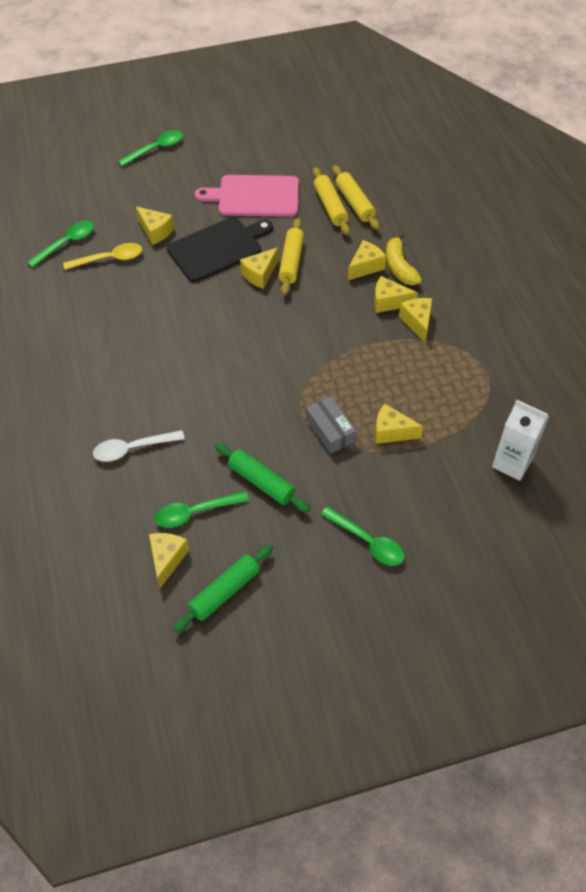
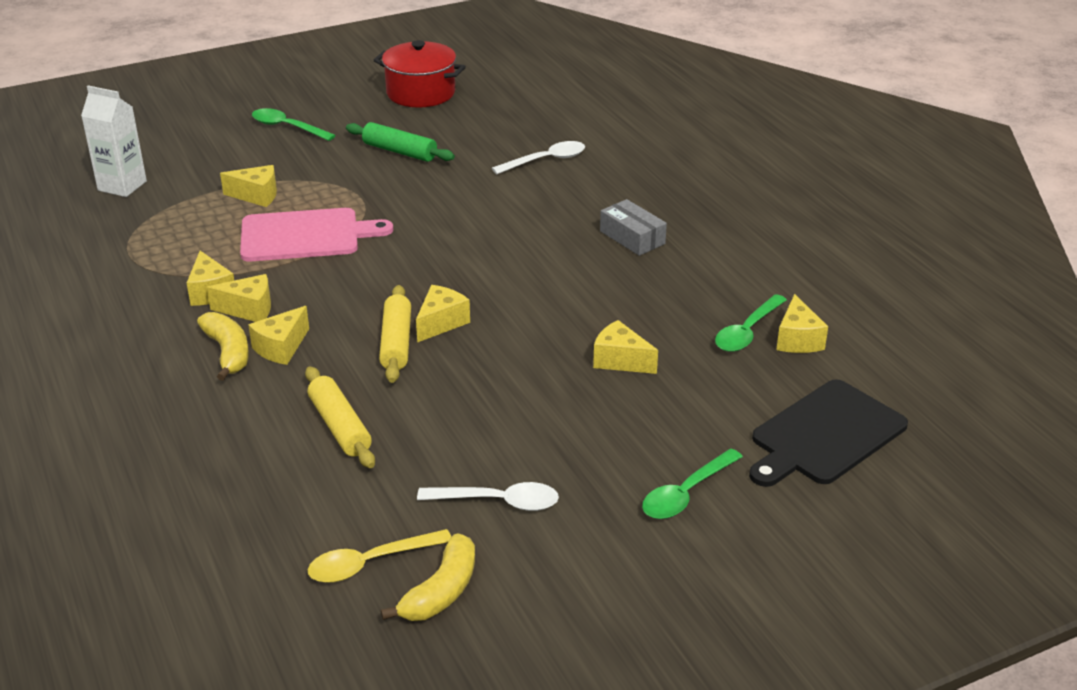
camera: 170 degrees right, 20 degrees down
yellow spoon [63,243,142,270] -> yellow spoon moved to [308,529,451,583]
yellow cheese [149,533,189,588] -> yellow cheese moved to [776,294,828,353]
green spoon [155,491,249,528] -> none
black cutting board [167,217,273,282] -> black cutting board moved to [749,379,908,487]
green rolling pin [173,544,273,632] -> red pot [374,40,466,108]
pink cutting board [195,175,299,217] -> pink cutting board moved to [240,208,393,262]
grey box [306,396,356,454] -> grey box moved to [600,199,667,256]
yellow rolling pin [332,165,379,230] -> none
none -> yellow banana [381,533,475,621]
none -> white spoon [417,482,559,511]

